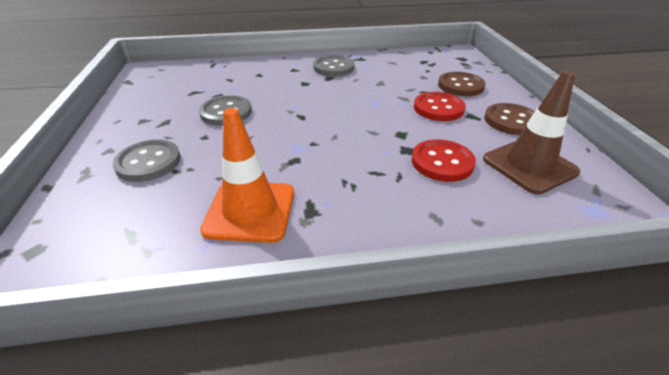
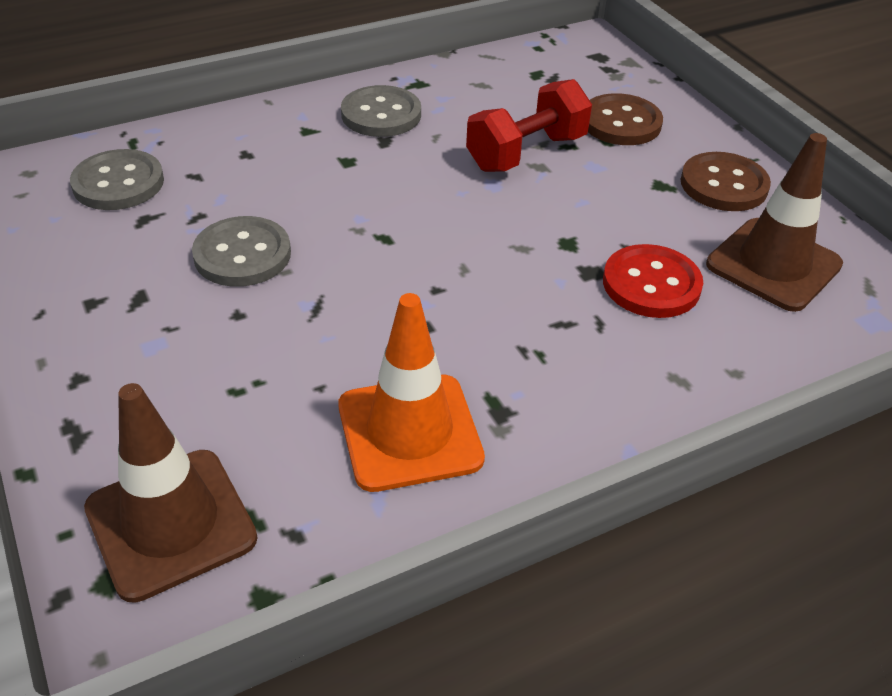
camera: 20 degrees left, 5 degrees up
grey button [113,140,181,182] -> grey button moved to [70,149,164,210]
red button [414,92,466,121] -> none
none -> brown traffic cone [84,383,258,603]
none -> red dumbbell [466,79,592,172]

